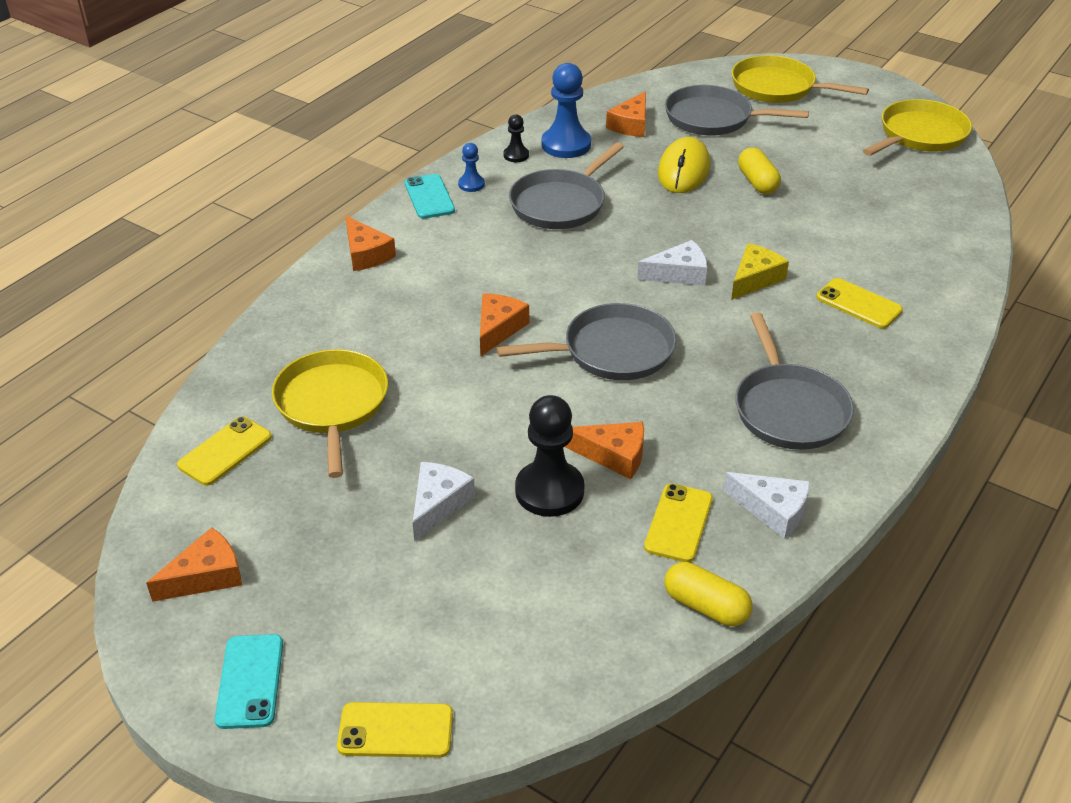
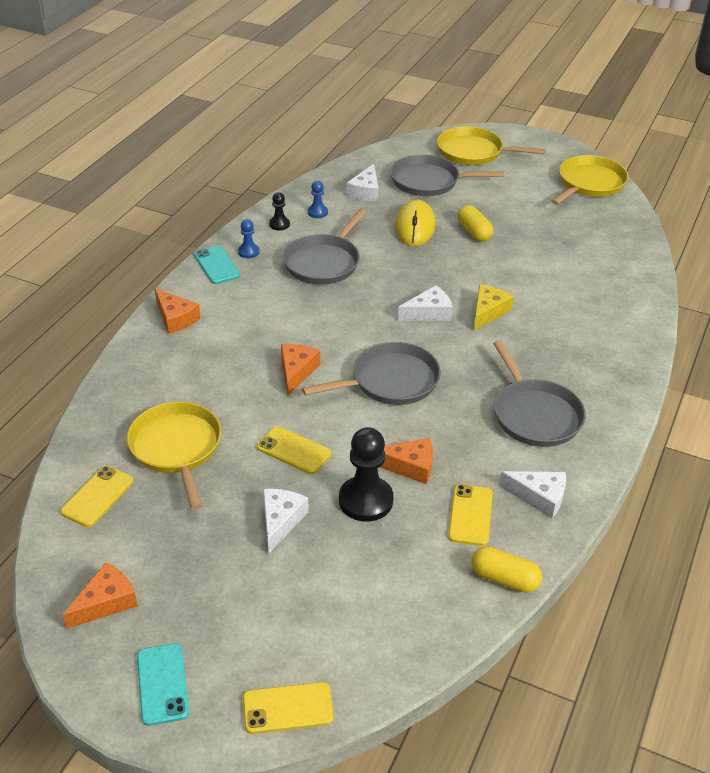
camera: 10 degrees left, 0 degrees up
blue pawn [542,63,591,158] -> blue pawn [308,181,328,218], size x0.51
orange cheese [606,91,646,137] -> white cheese [346,164,379,201]
yellow phone [816,278,903,329] -> yellow phone moved to [257,426,331,474]

